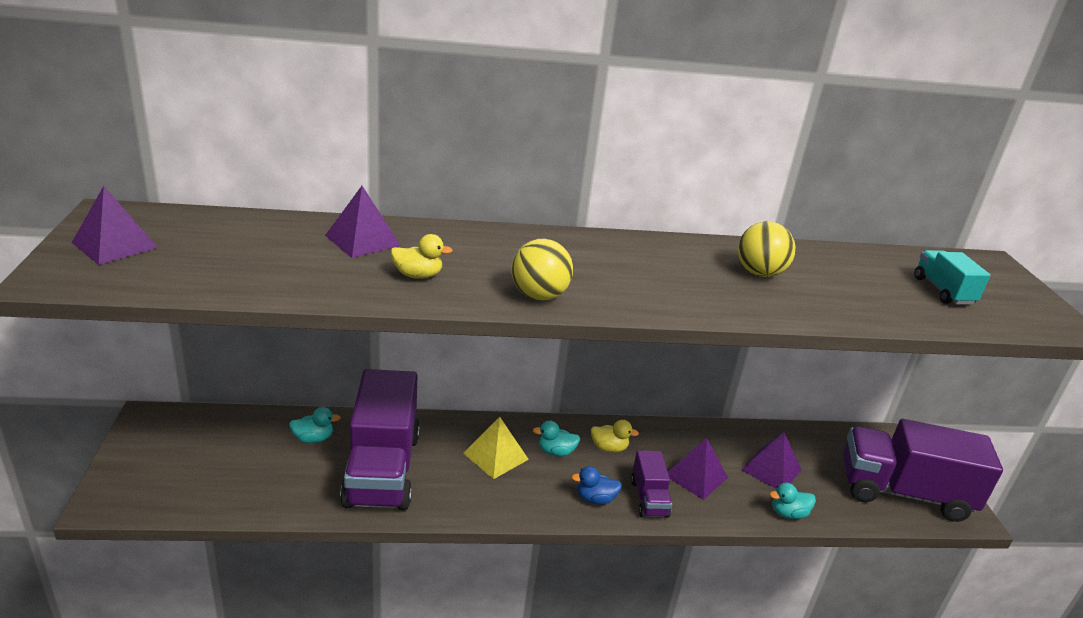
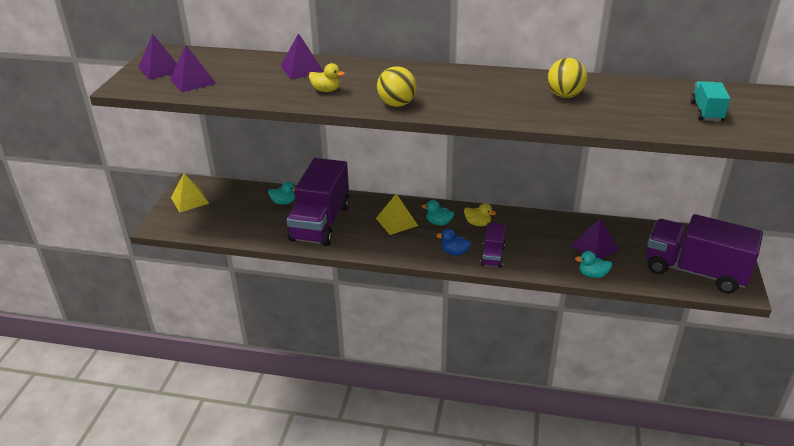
camera: 20 degrees right, 5 degrees up
purple pyramid [668,438,728,500] -> purple pyramid moved to [170,45,216,92]
none -> yellow pyramid [171,173,209,213]

